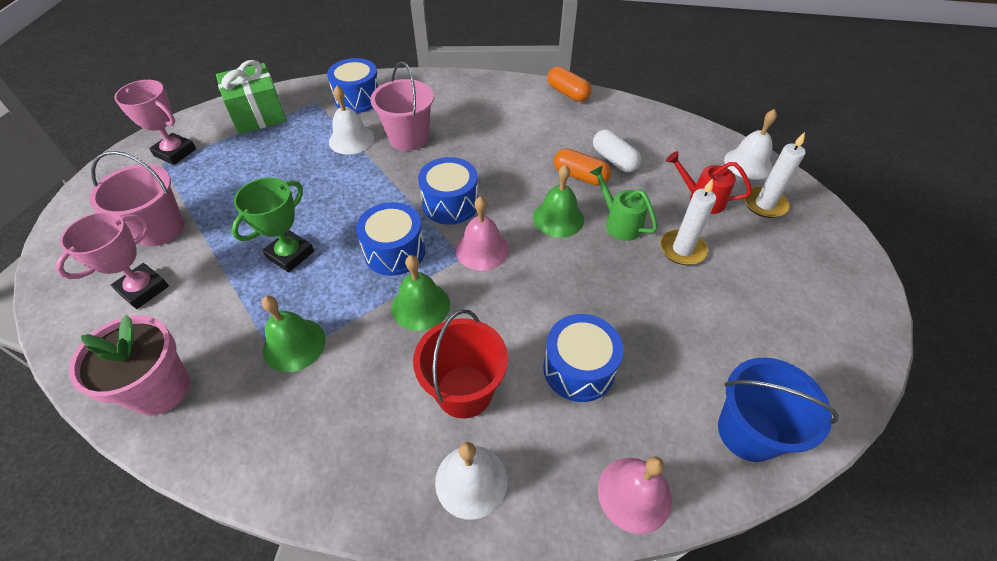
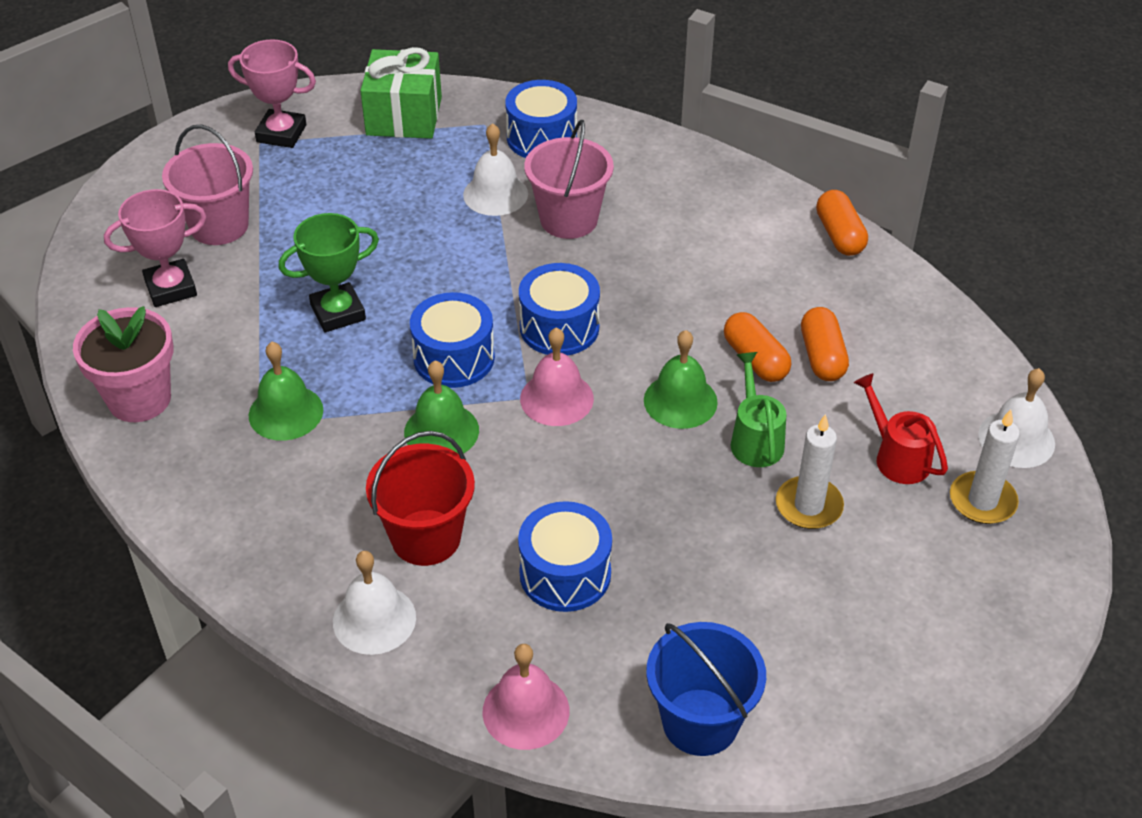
camera: 30 degrees right, 5 degrees down
pink trophy [114,80,196,165] -> pink trophy turned 45 degrees counterclockwise [228,39,316,148]
white capsule [593,129,641,172] -> orange capsule [801,307,849,381]

